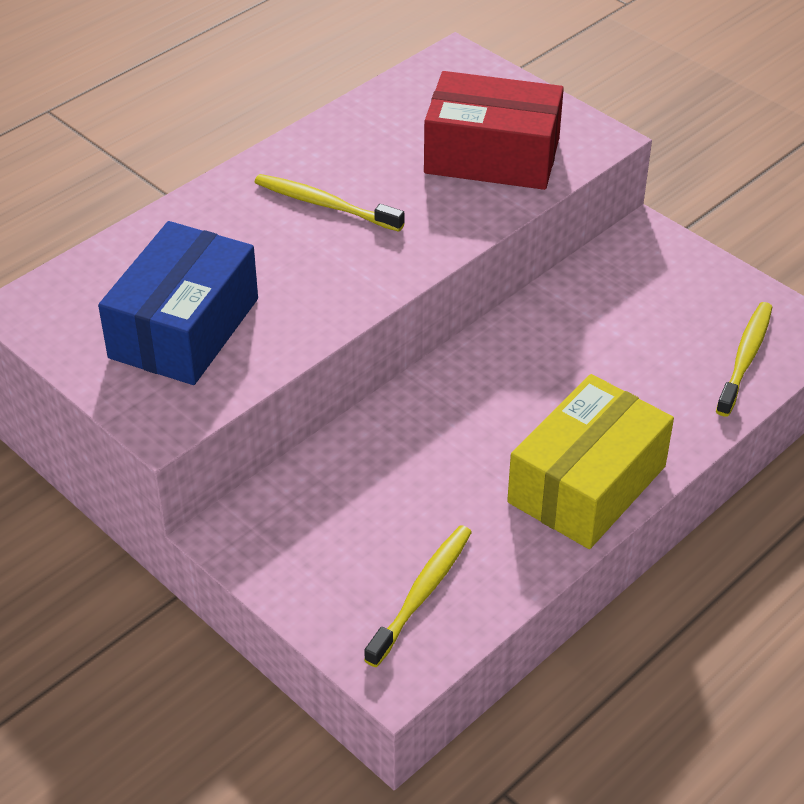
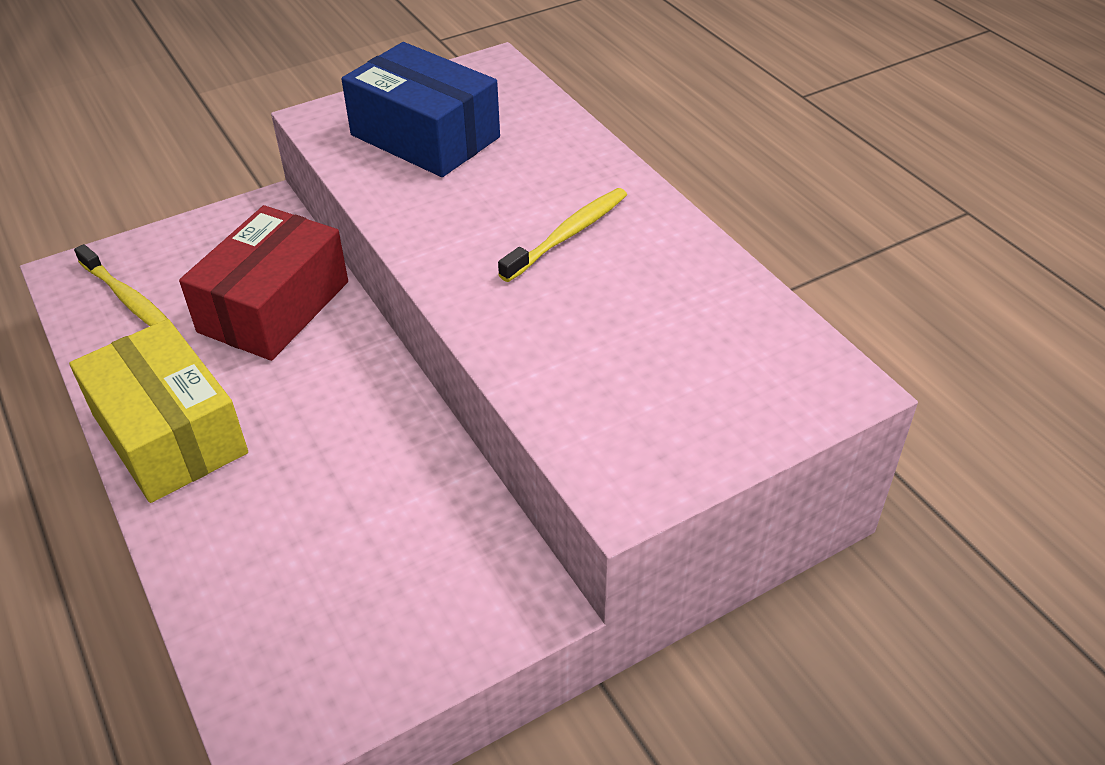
camera: 105 degrees right, 0 degrees up
red box [424,71,564,190] -> red box moved to [179,205,348,361]
yellow toothbrush [716,302,772,417] -> none

